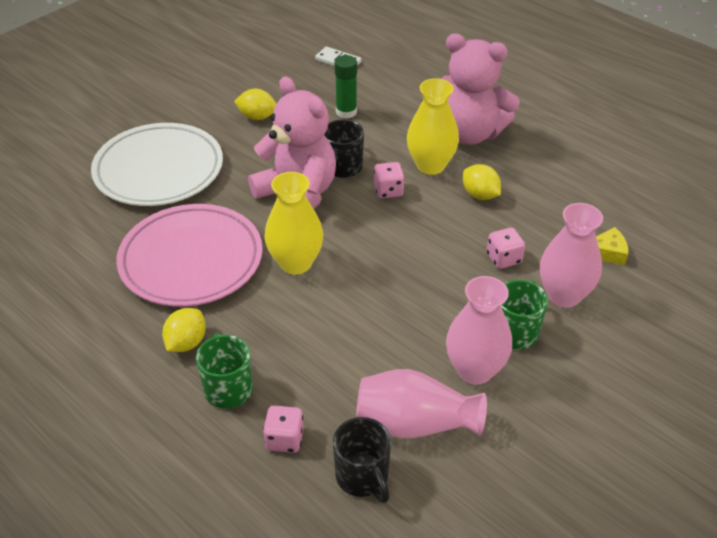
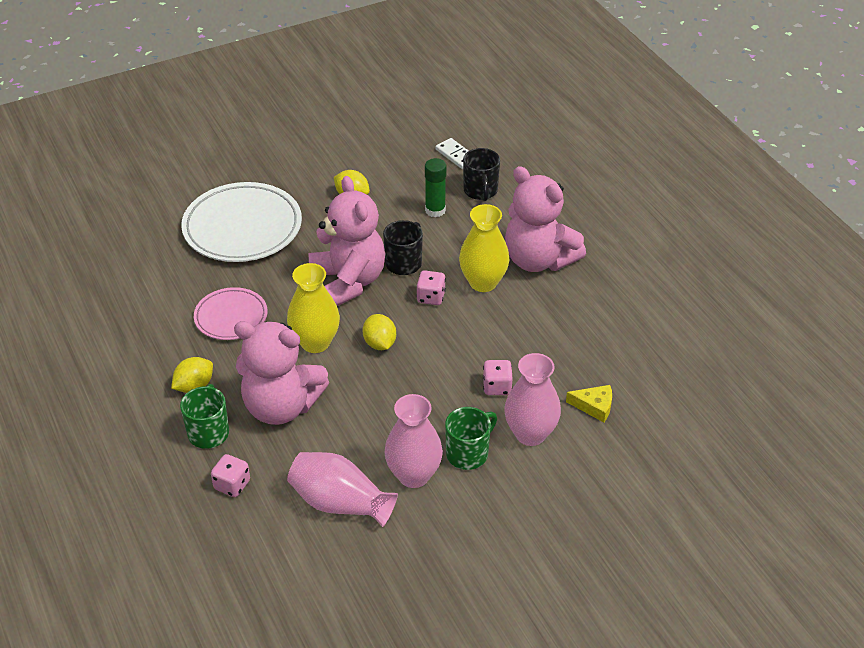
camera: 20 degrees right, 0 degrees up
pink plate [116,204,263,307] -> pink plate [194,287,268,340], size x0.57
black mug [333,417,391,503] -> black mug moved to [463,148,500,201]
yellow lemon [463,164,501,200] -> yellow lemon moved to [363,314,396,350]
none -> pink teddy bear [234,321,329,425]

